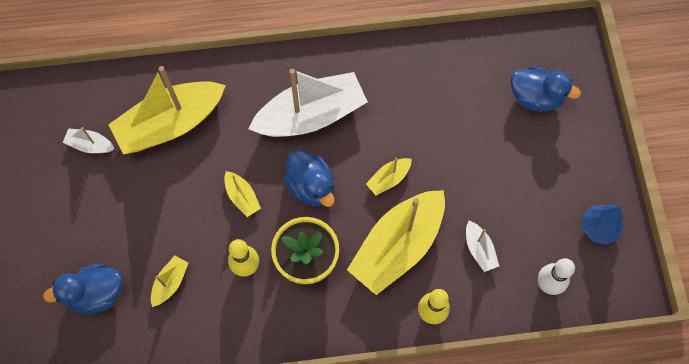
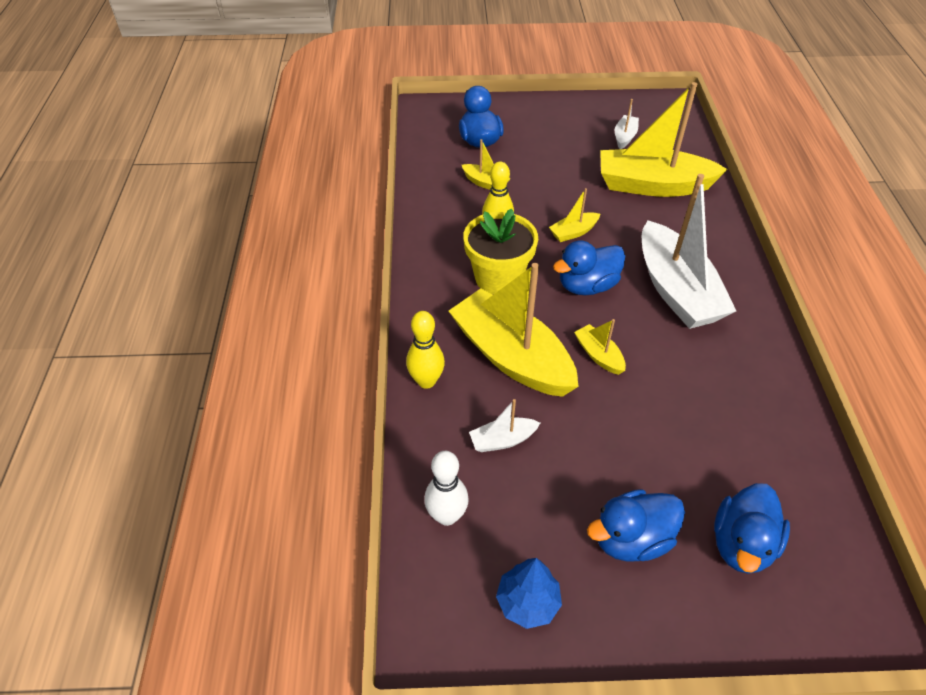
camera: 95 degrees right, 20 degrees down
yellow boat [108,66,226,154] -> yellow boat turned 60 degrees counterclockwise [600,82,728,197]
none -> blue duck [587,489,685,562]

